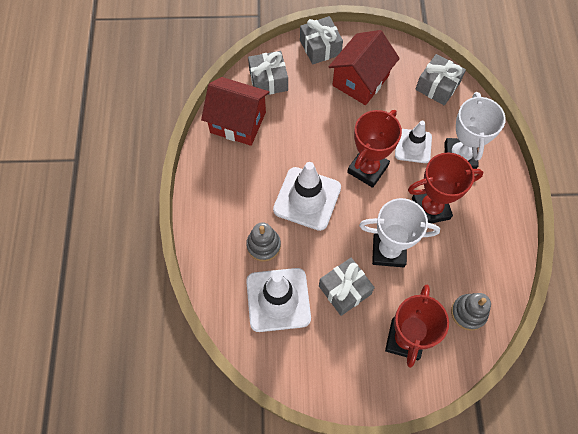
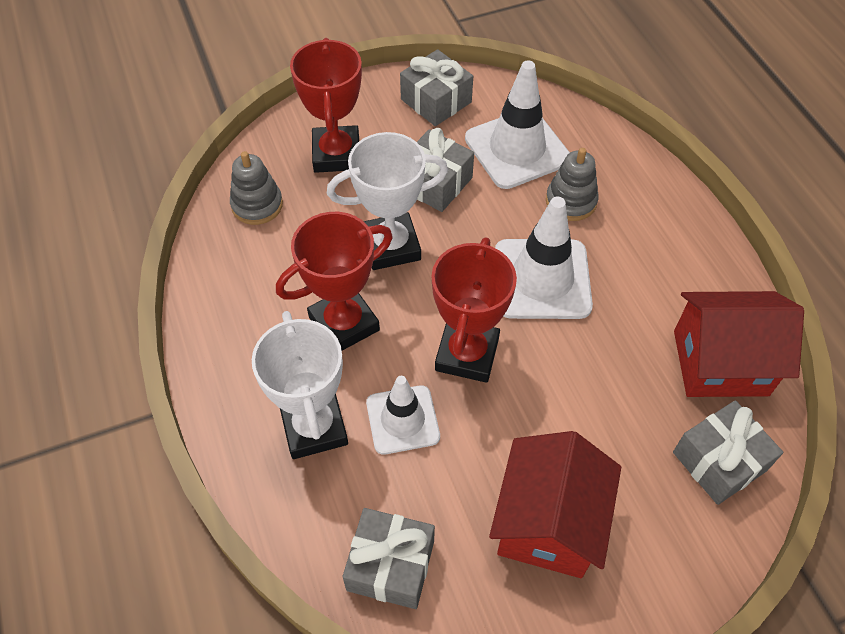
camera: 160 degrees right, 10 degrees down
grey gift [300,16,343,65] -> grey gift moved to [400,49,473,126]

